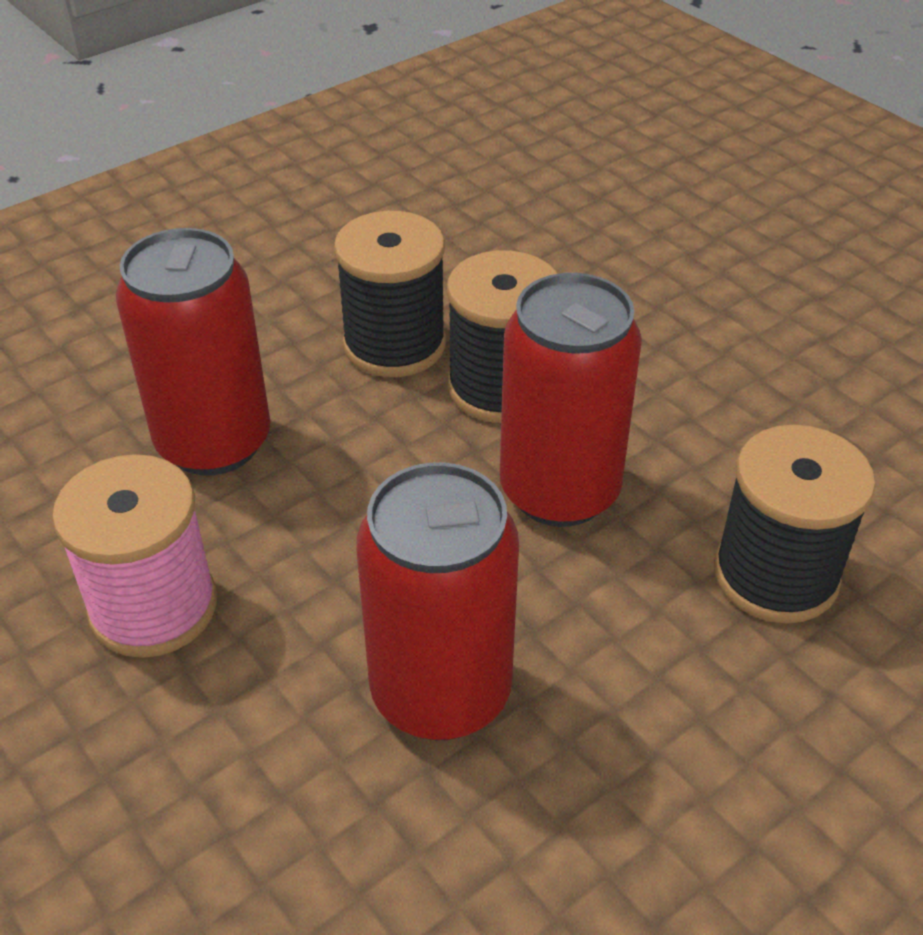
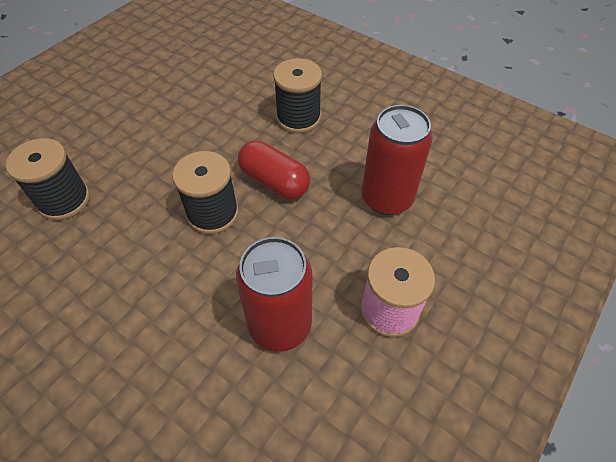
camera: 105 degrees left, 10 degrees up
black spool [334,211,446,377] -> black spool moved to [6,138,90,220]
red can [500,273,642,527] -> red capsule [238,140,310,199]

